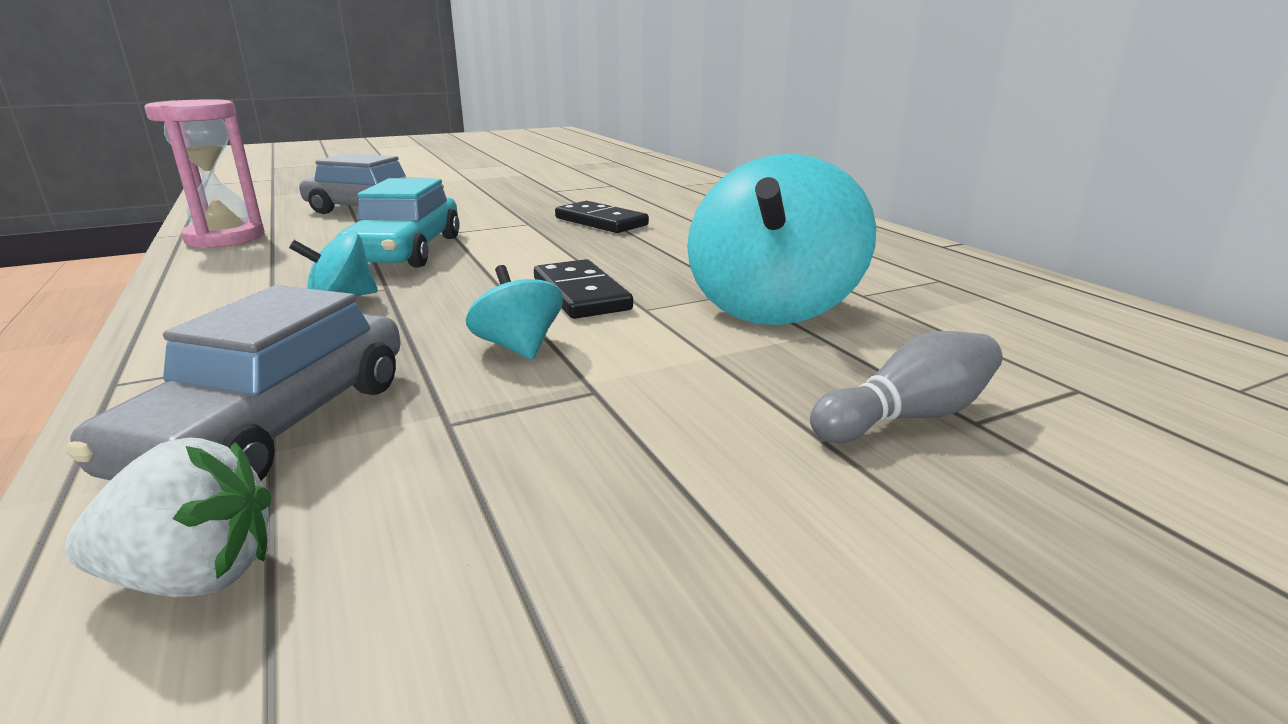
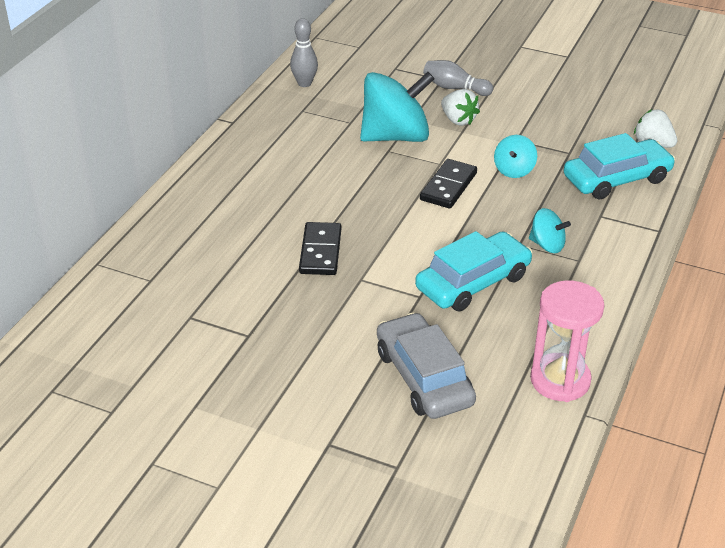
camera: 130 degrees left, 15 degrees up
grey car [66,285,401,481] -> turquoise car [564,133,676,199]
none -> grey bowling pin [290,18,318,87]
none -> white strawberry [441,89,480,126]

